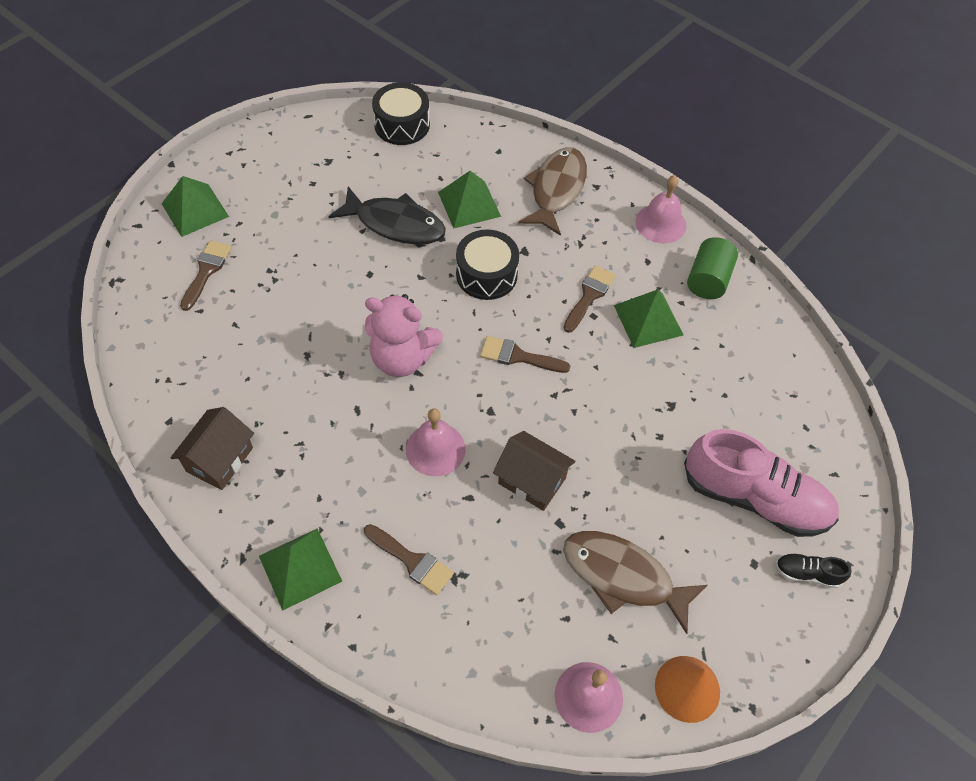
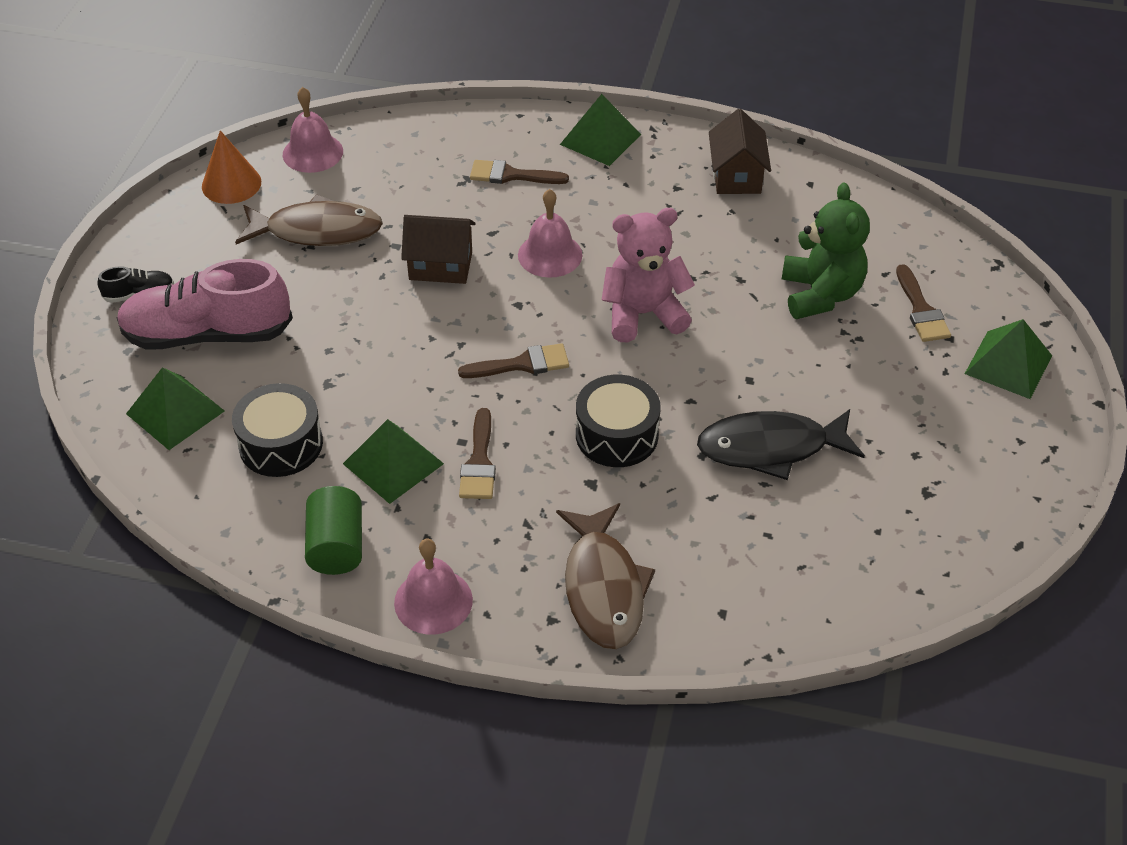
camera: 155 degrees right, 10 degrees down
black drum [372,82,430,145] -> black drum moved to [232,383,323,477]
green pyramid [438,171,501,228] -> green pyramid moved to [126,367,224,450]
none -> green teddy bear [782,183,870,319]

